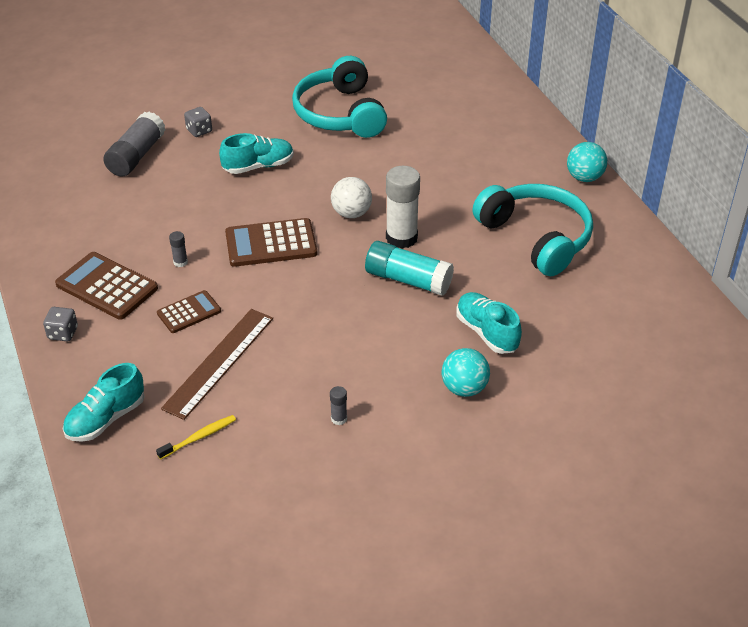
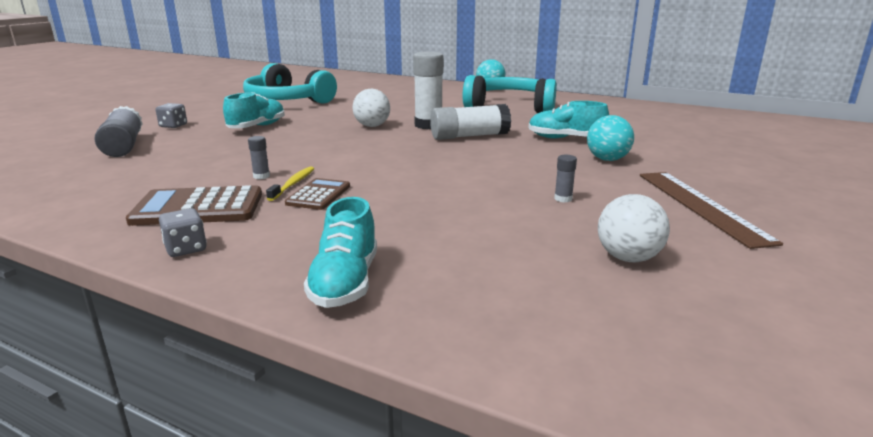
camera: 40 degrees left, 20 degrees down
yellow toothbrush [156,415,236,460] -> yellow toothbrush moved to [266,166,314,201]
brown ruler [161,309,273,420] -> brown ruler moved to [640,172,783,249]
brown calculator [225,218,317,267] -> none
turquoise glue stick [365,241,454,296] -> white glue stick [430,104,511,140]
none -> white ball [598,194,670,263]

